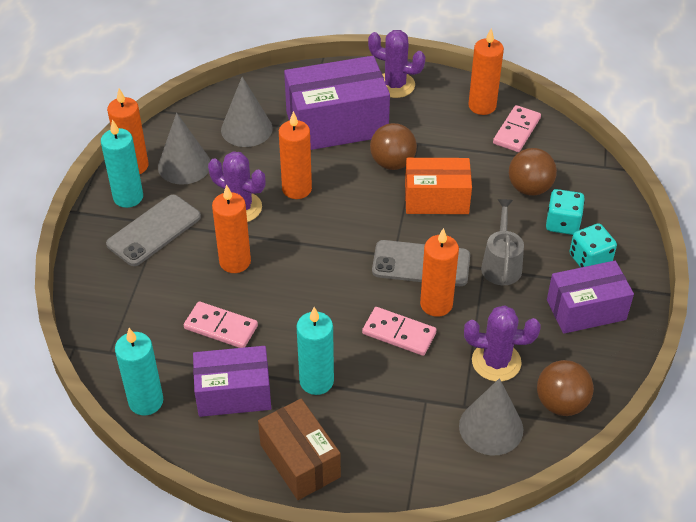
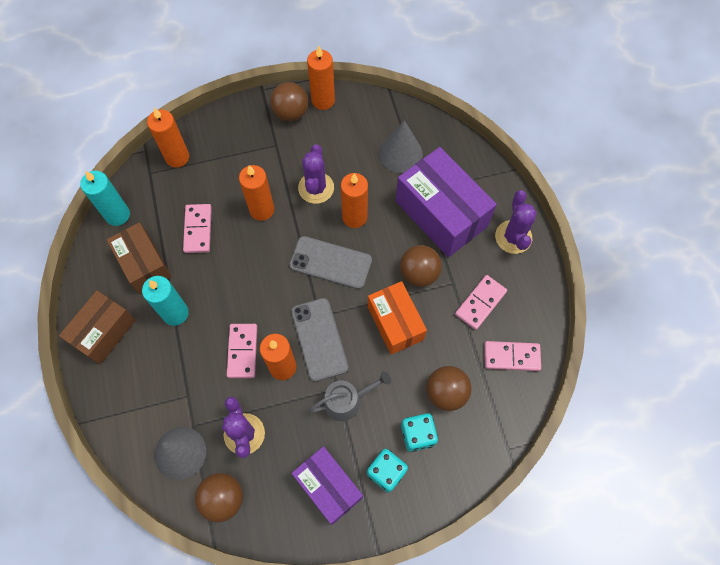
camera: 65 degrees right, 20 degrees up
turquoise candle [101,119,143,208] -> brown ball [270,82,308,121]
grey phone [106,195,201,266] -> grey phone moved to [289,236,372,289]
grey cone [158,113,210,185] -> none
purple box [193,346,271,417] -> brown box [107,222,172,295]
orange candle [469,28,504,115] -> orange candle moved to [147,108,189,168]
none -> pink domino [455,275,507,330]

